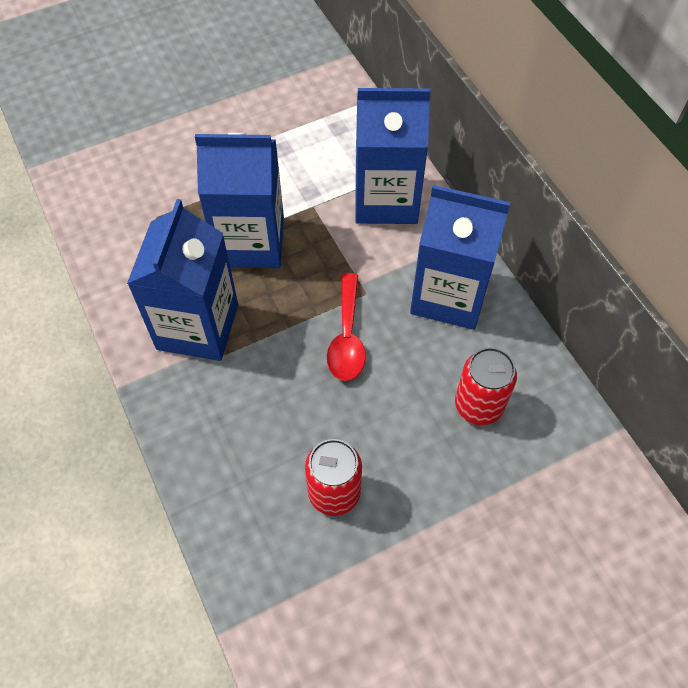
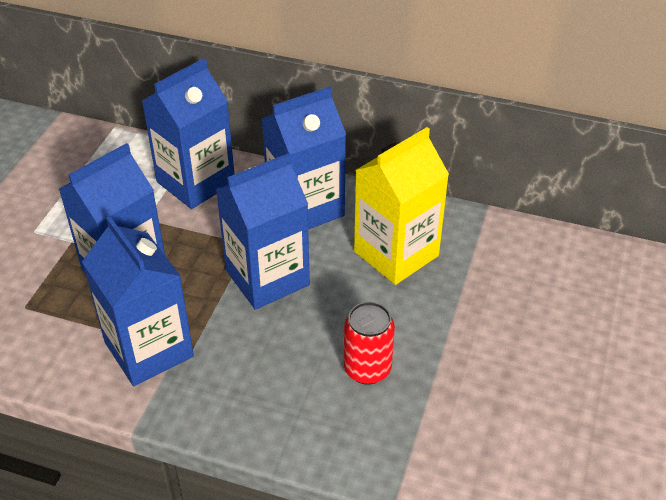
camera: 45 degrees left, 15 degrees down
red spoon [327,273,366,381] -> blue carton [216,153,310,310]
red can [455,347,517,425] -> yellow carton [354,127,449,285]

